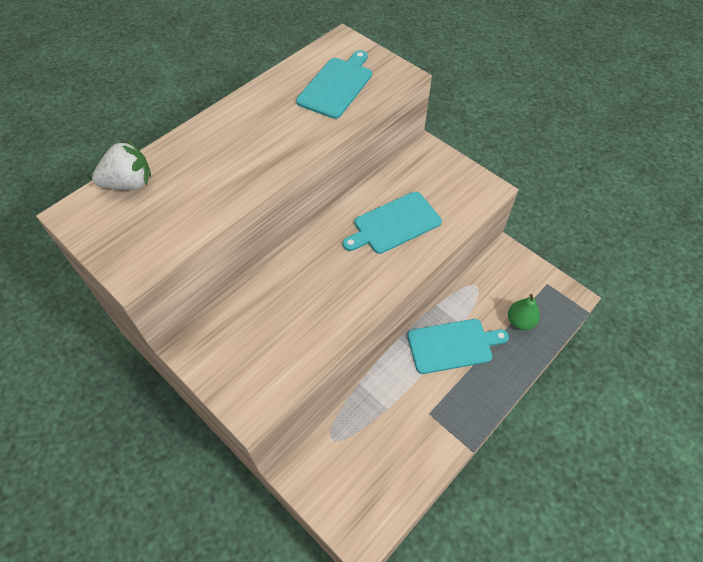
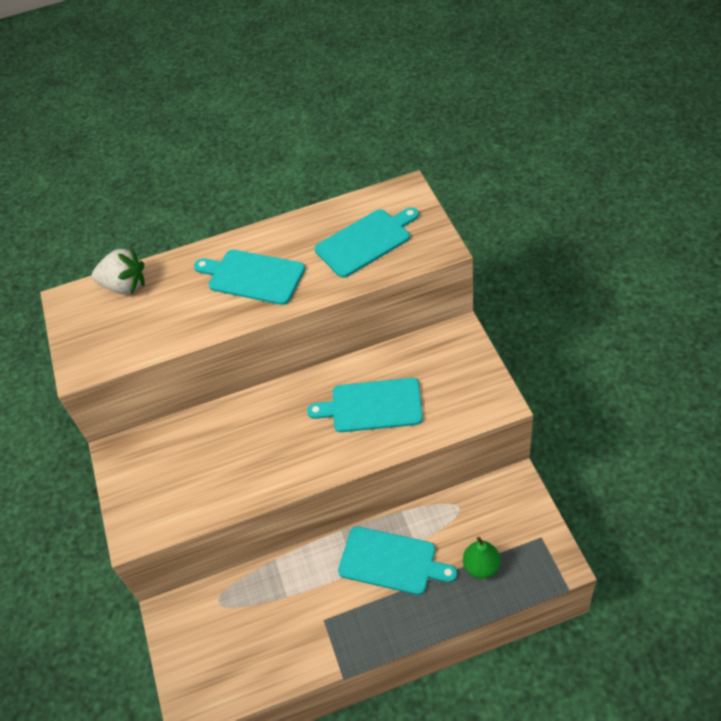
camera: 35 degrees right, 5 degrees down
none -> turquoise cutting board [194,250,305,305]

